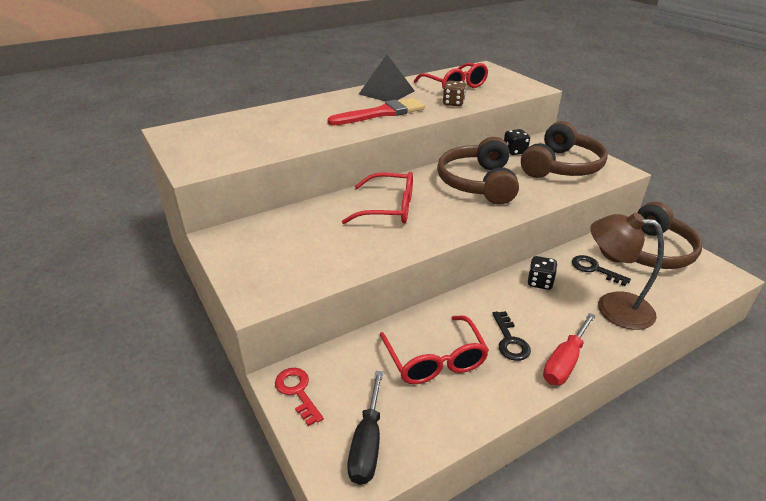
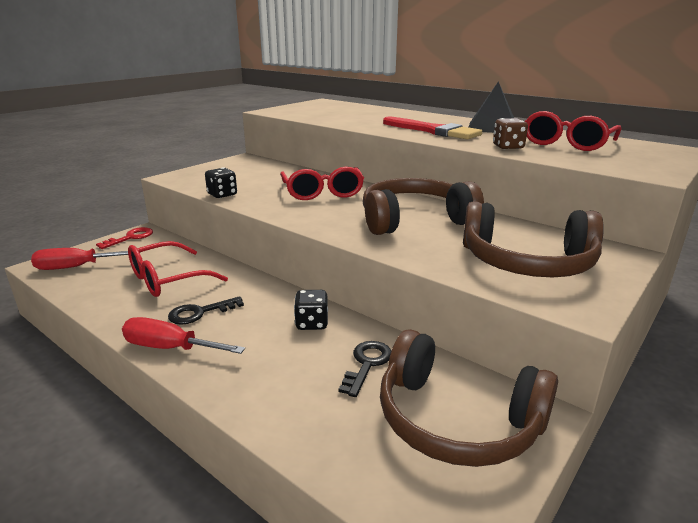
camera: 70 degrees right, 10 degrees down
black screwdriver [347,371,383,485] -> red screwdriver [31,248,140,270]
black dice [504,129,530,155] -> black dice moved to [205,167,237,198]
brown lamp [591,213,664,330] -> none

